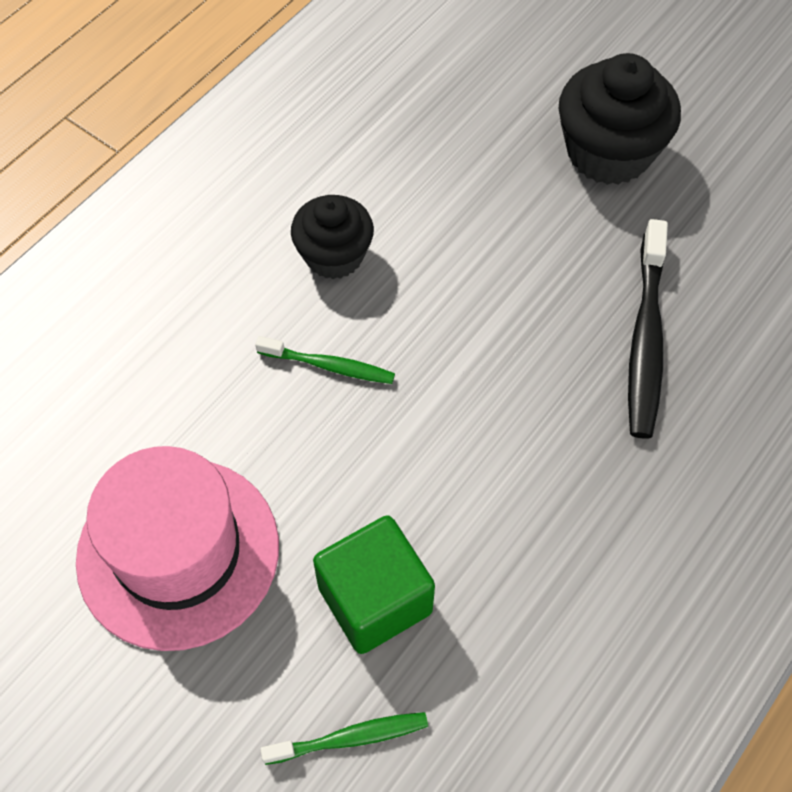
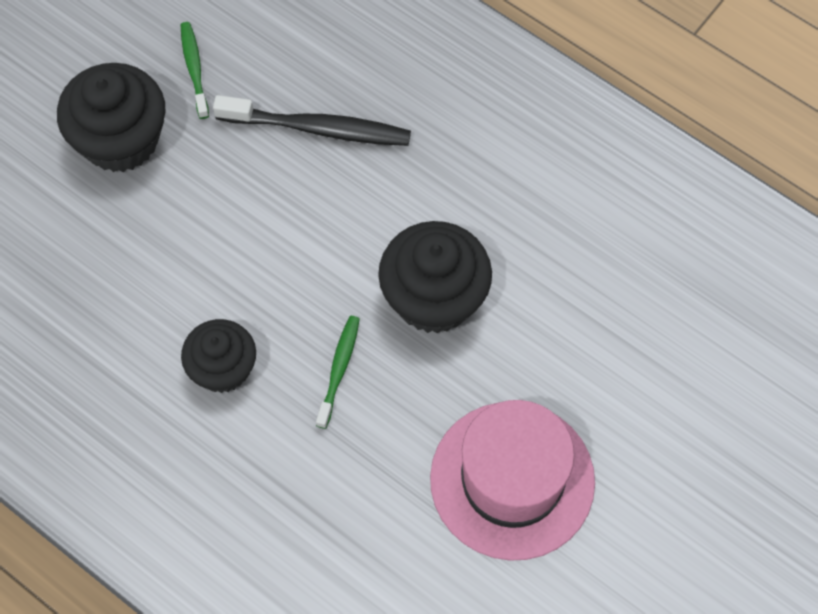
camera: 90 degrees left, 5 degrees up
green toothbrush [260,712,428,765] -> green toothbrush moved to [181,22,209,119]
green cube [313,515,435,654] -> none
none -> black cupcake [378,221,492,334]

